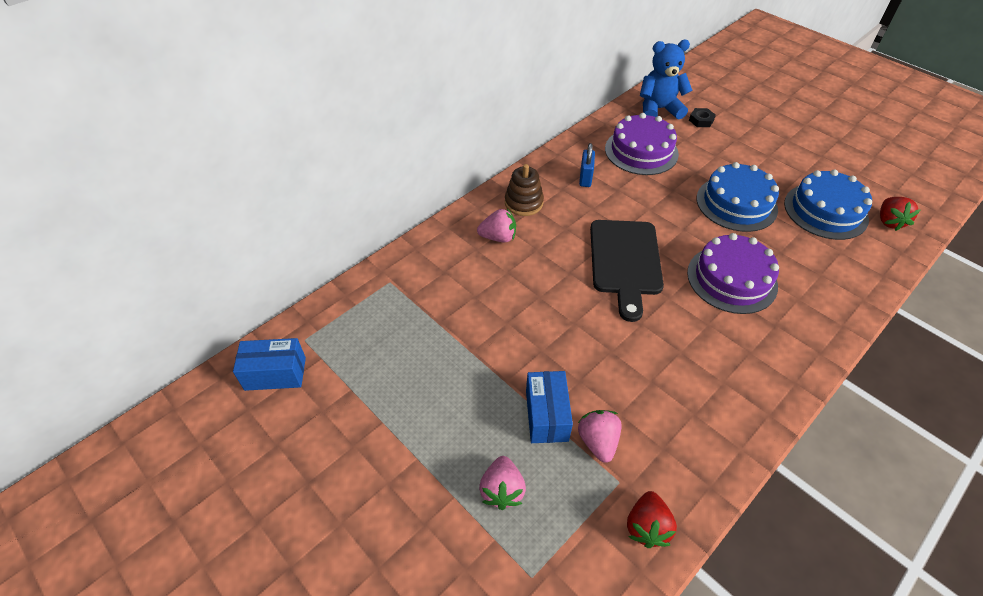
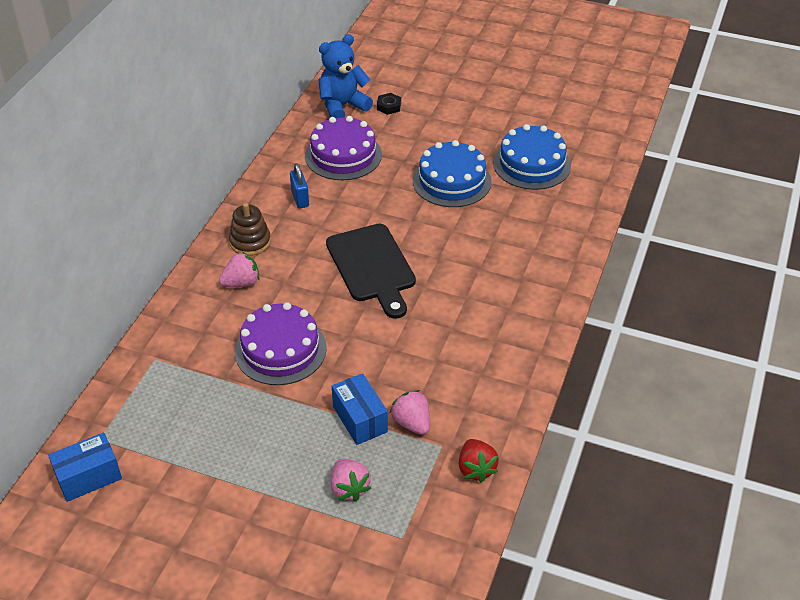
camera: 25 degrees left, 5 degrees down
purple cake [687,233,779,314] -> purple cake moved to [235,302,327,385]
red strawberry [880,197,920,231] -> none

